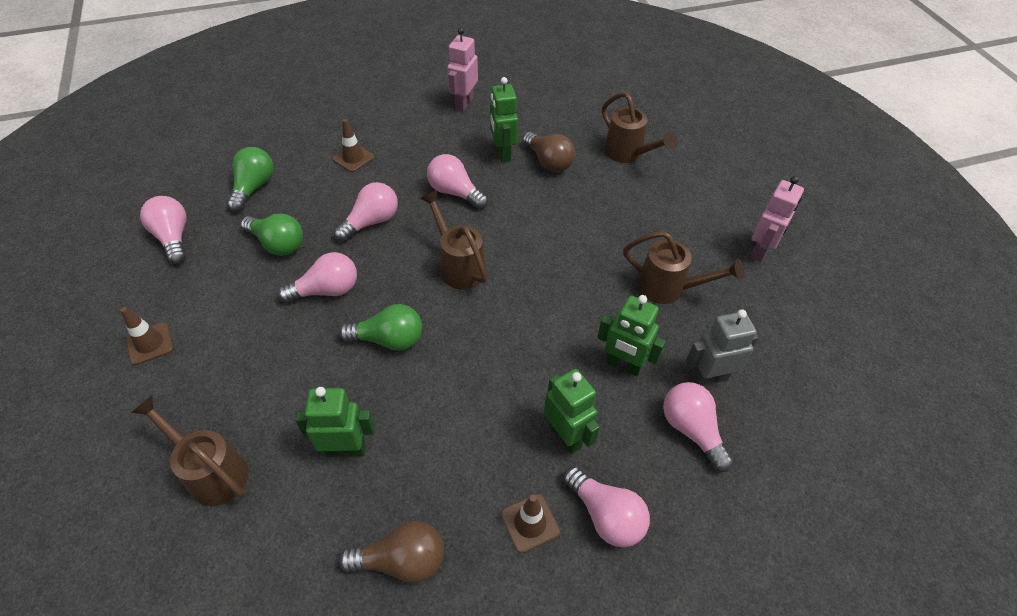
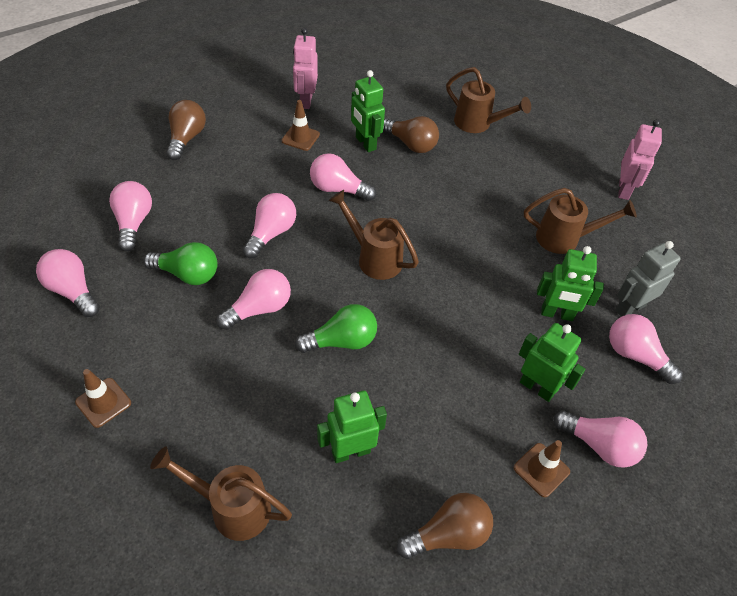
camera: 20 degrees left, 0 degrees up
green light bulb [227,147,273,212] -> pink light bulb [109,181,152,251]
brown traffic cone [332,119,374,172] -> brown traffic cone moved to [282,100,320,151]
none -> brown light bulb [166,100,206,160]

